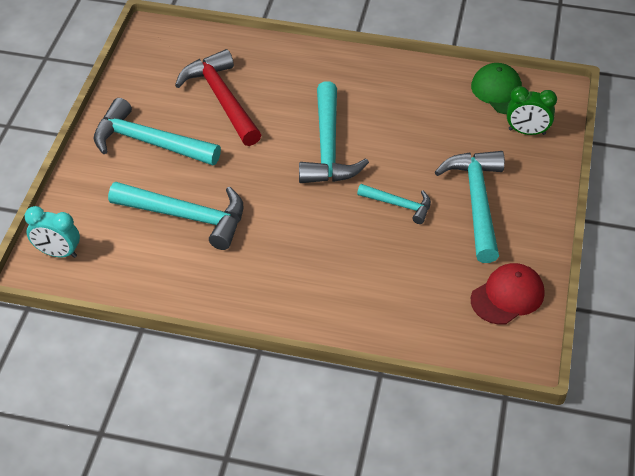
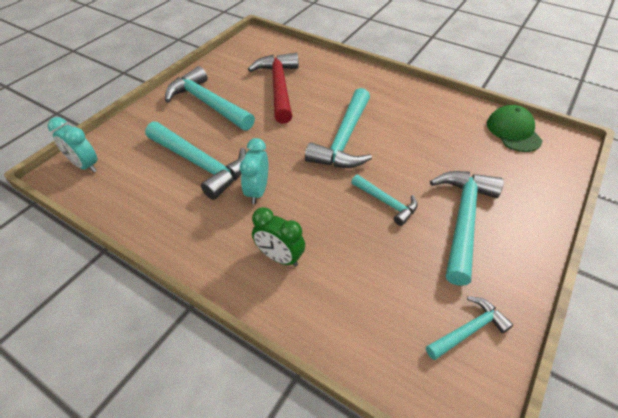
camera: 20 degrees right, 0 degrees up
red cap [471,263,545,325] -> turquoise hammer [426,296,513,360]
green clock [507,86,557,135] -> green clock moved to [252,207,305,267]
none -> turquoise clock [240,138,268,204]

